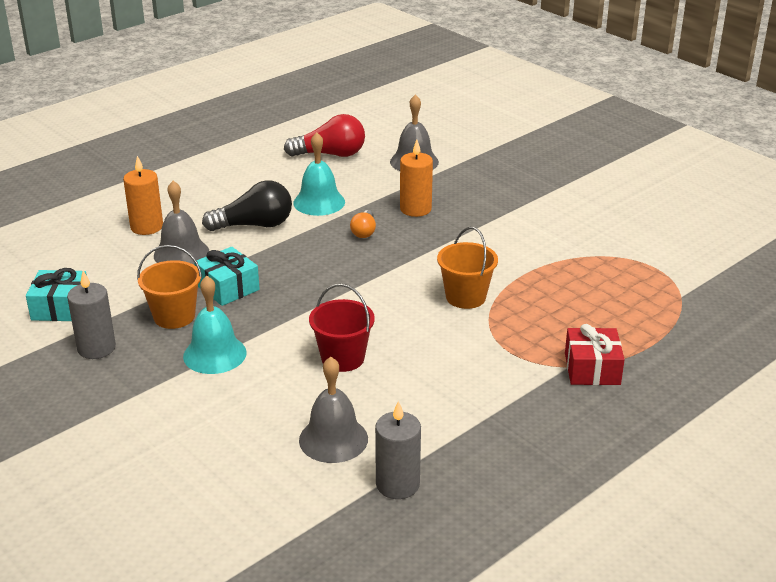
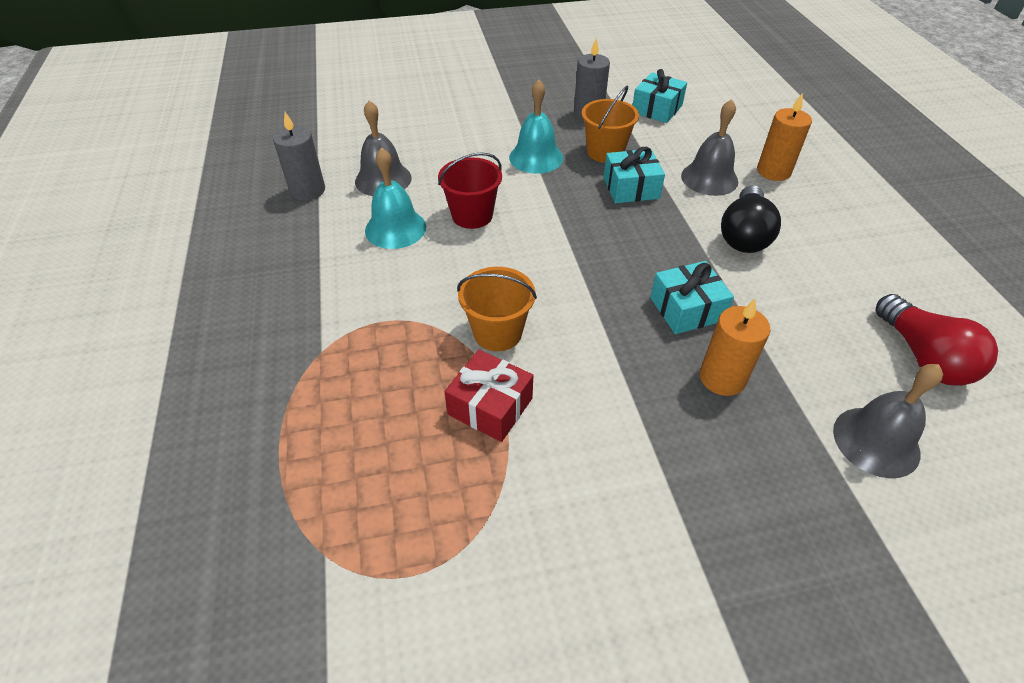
camera: 120 degrees right, 15 degrees up
red light bulb [284,114,365,157] -> red light bulb turned 45 degrees counterclockwise [875,294,998,386]
turquoise bell [293,132,345,216] -> turquoise bell moved to [365,147,426,249]
orange light bulb [350,210,376,238] -> turquoise gift [650,261,734,334]
red gift [565,324,625,385] -> red gift moved to [444,350,533,442]

